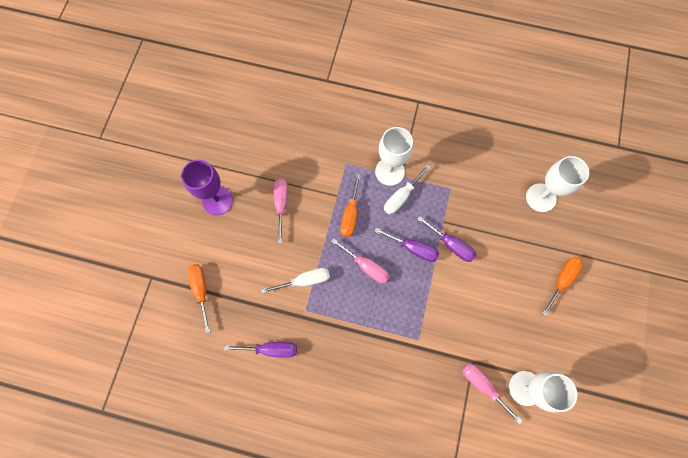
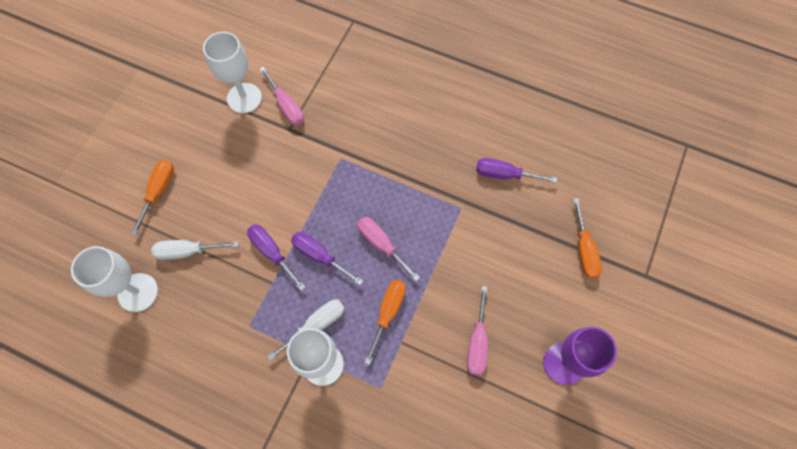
camera: 170 degrees left, 5 degrees down
white screwdriver [261,268,330,294] -> white screwdriver moved to [151,240,239,260]
orange screwdriver [542,256,583,316] -> orange screwdriver turned 150 degrees clockwise [131,160,174,235]

